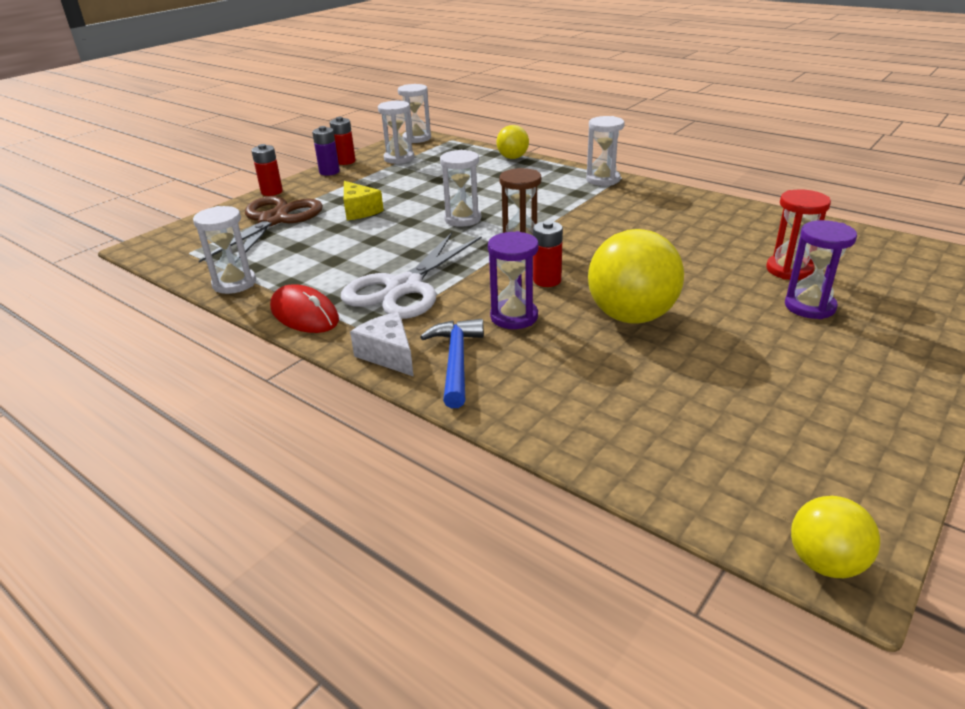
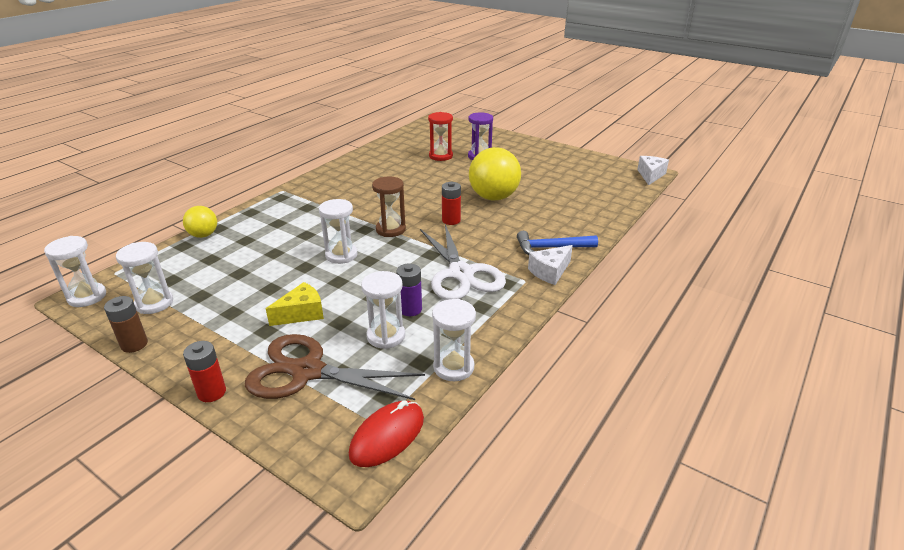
camera: 95 degrees left, 0 degrees up
red mouse [270,284,339,333] -> red mouse moved to [349,400,424,467]
purple battery [312,126,340,176] -> purple battery moved to [396,263,422,316]
red battery [330,117,356,165] -> brown battery [104,296,148,353]
white scissors [341,232,482,319] -> white scissors turned 45 degrees clockwise [420,224,506,300]
purple hourglass [488,231,539,329] -> none
white hourglass [586,116,624,186] -> white hourglass moved to [361,271,405,349]
yellow ball [791,496,880,578] -> white cheese [637,156,669,185]

